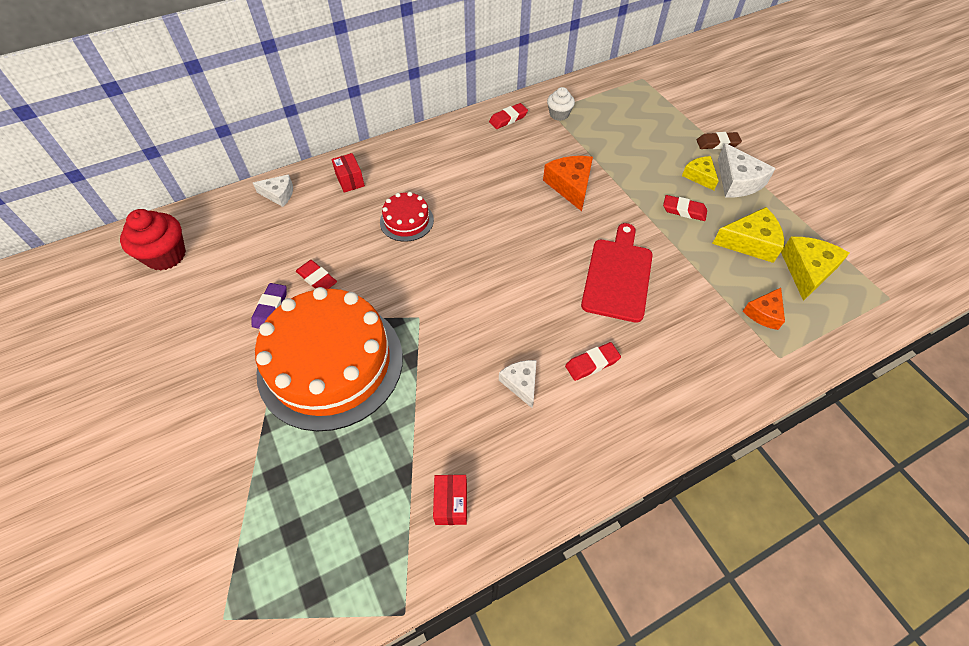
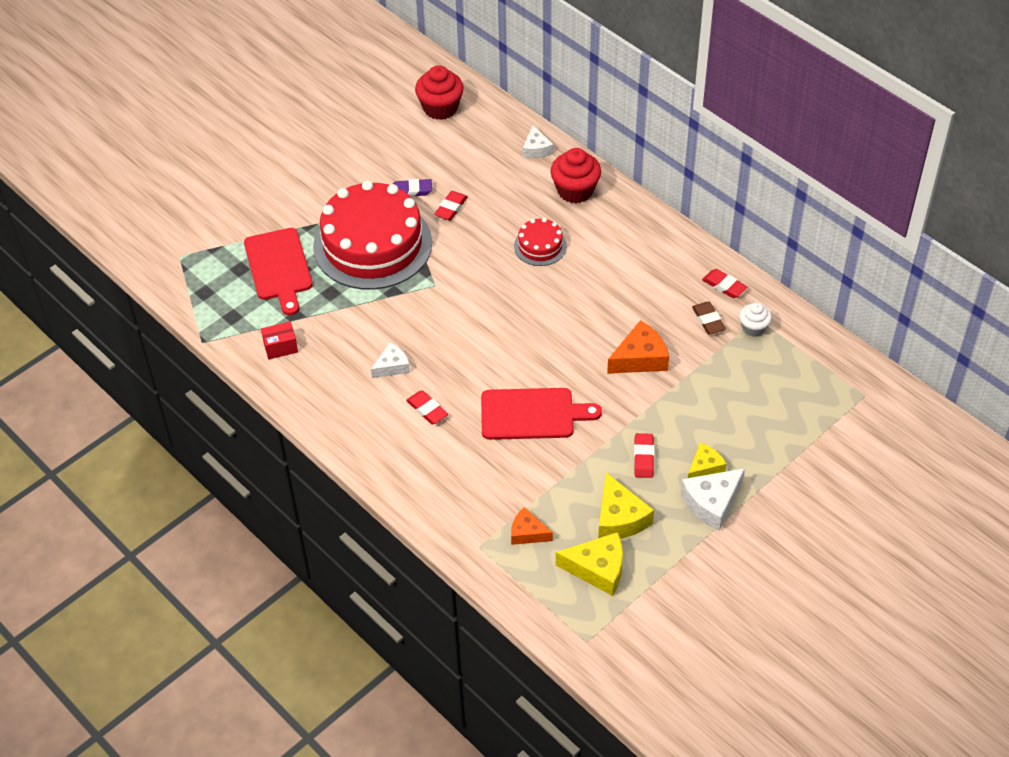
camera: 75 degrees right, 5 degrees down
orange cake [255,287,403,432] -> red cake [313,181,432,290]
red box [331,153,365,193] -> red cupcake [550,148,601,203]
brown eraser [697,132,742,149] -> brown eraser moved to [692,301,726,334]
none -> red cutting board [244,228,313,315]

